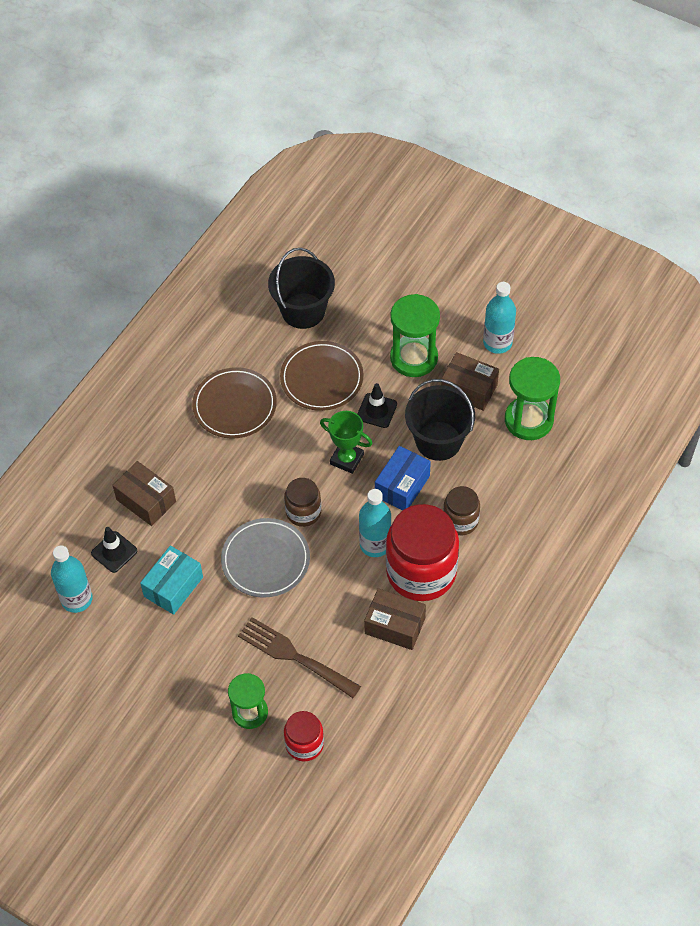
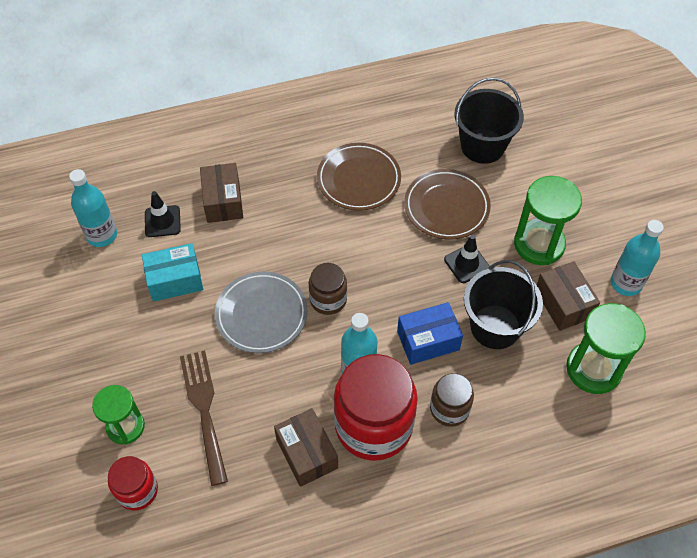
camera: 40 degrees right, 0 degrees up
green trophy [320,411,372,474] -> none

